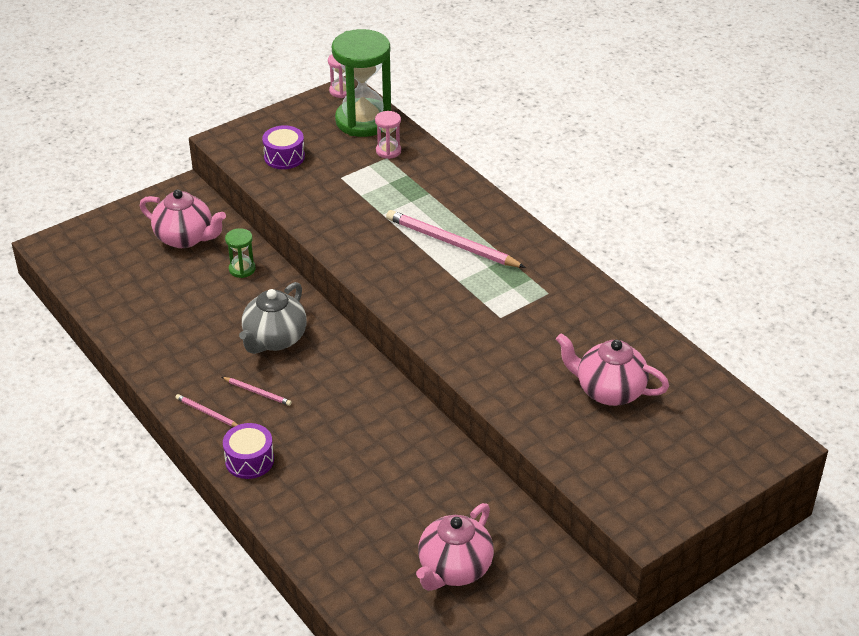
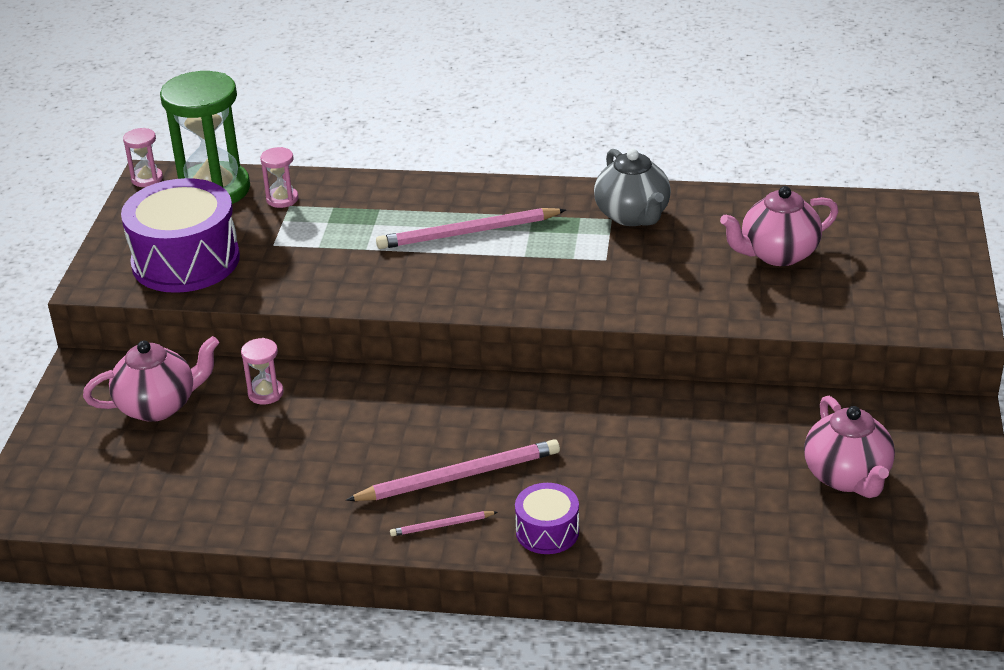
camera: 45 degrees left, 5 degrees down
pink pencil [222,377,292,406] -> pink pencil [346,439,560,501], size x2.09
green hourglass [225,228,256,278] -> pink hourglass [241,338,284,405]
grey teapot [239,282,307,354] -> grey teapot moved to [594,149,671,226]
purple drum [262,125,305,169] -> purple drum [121,178,240,293], size x1.99

